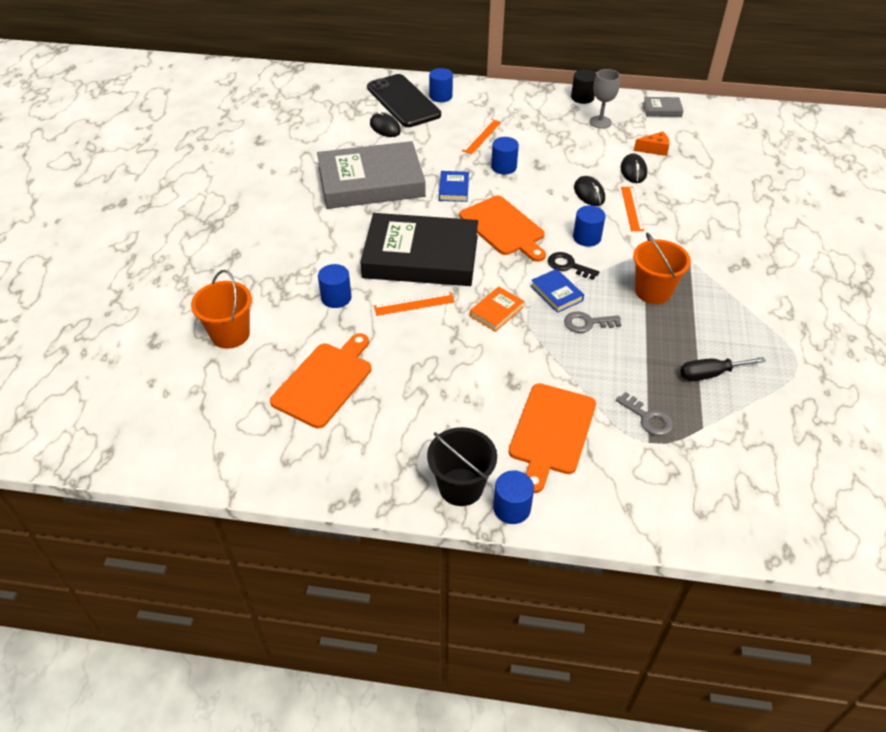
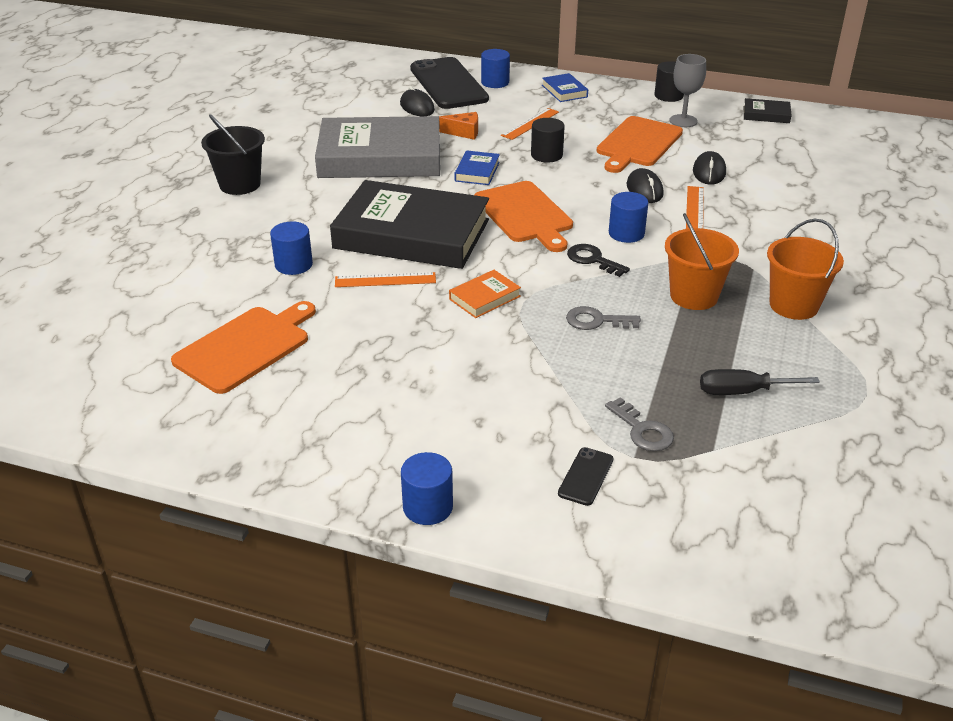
camera: 10 degrees right, 10 degrees down
orange bucket [191,270,252,349] -> orange bucket moved to [767,219,844,320]
black bucket [427,427,497,506] -> black bucket moved to [201,114,265,195]
blue cylinder [491,137,519,174] -> black cylinder [531,118,565,163]
orange cutting board [509,383,596,493] -> orange cutting board moved to [597,116,683,173]
blue book [531,269,584,313] -> blue book moved to [542,73,588,102]
orange cheese [634,131,670,156] -> orange cheese moved to [439,112,478,140]
grey book [643,97,683,117] -> black book [744,98,792,123]
none -> black phone [558,447,614,506]

